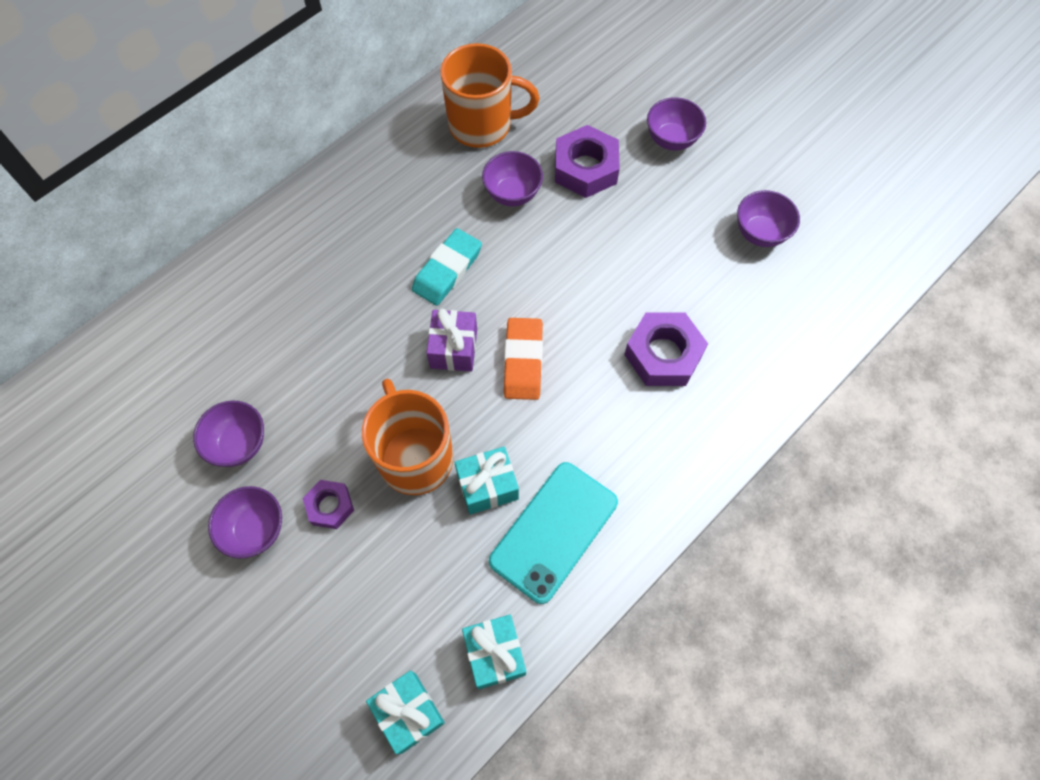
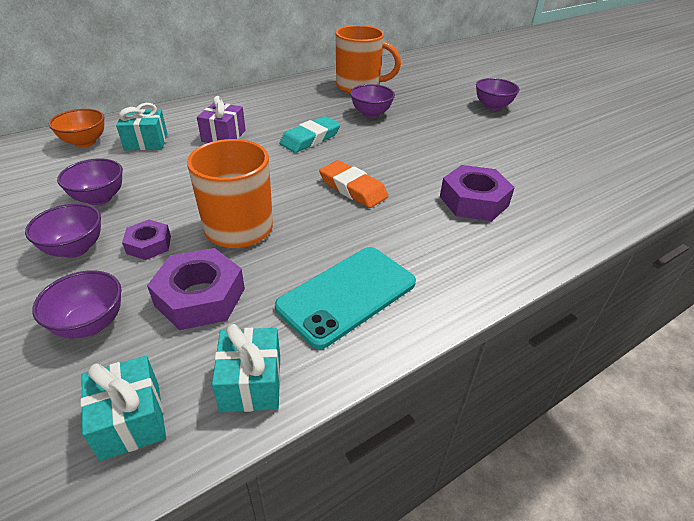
camera: 10 degrees right, 25 degrees down
purple gift [426,309,477,372] -> purple gift moved to [197,96,246,143]
turquoise gift [454,447,519,515] -> turquoise gift moved to [116,103,167,150]
orange eraser [504,318,543,400] -> orange eraser turned 60 degrees counterclockwise [319,160,388,208]
purple nut [555,125,620,198] -> purple nut moved to [147,248,245,330]
purple bowl [737,190,800,247] -> purple bowl moved to [32,270,122,339]
none -> orange bowl [49,109,105,148]

